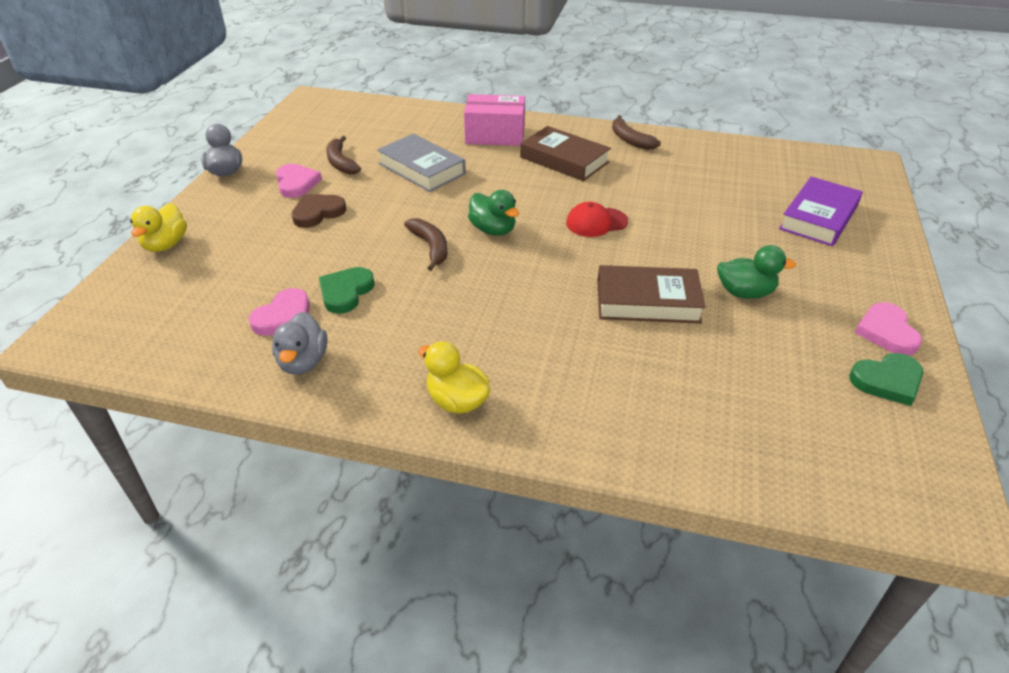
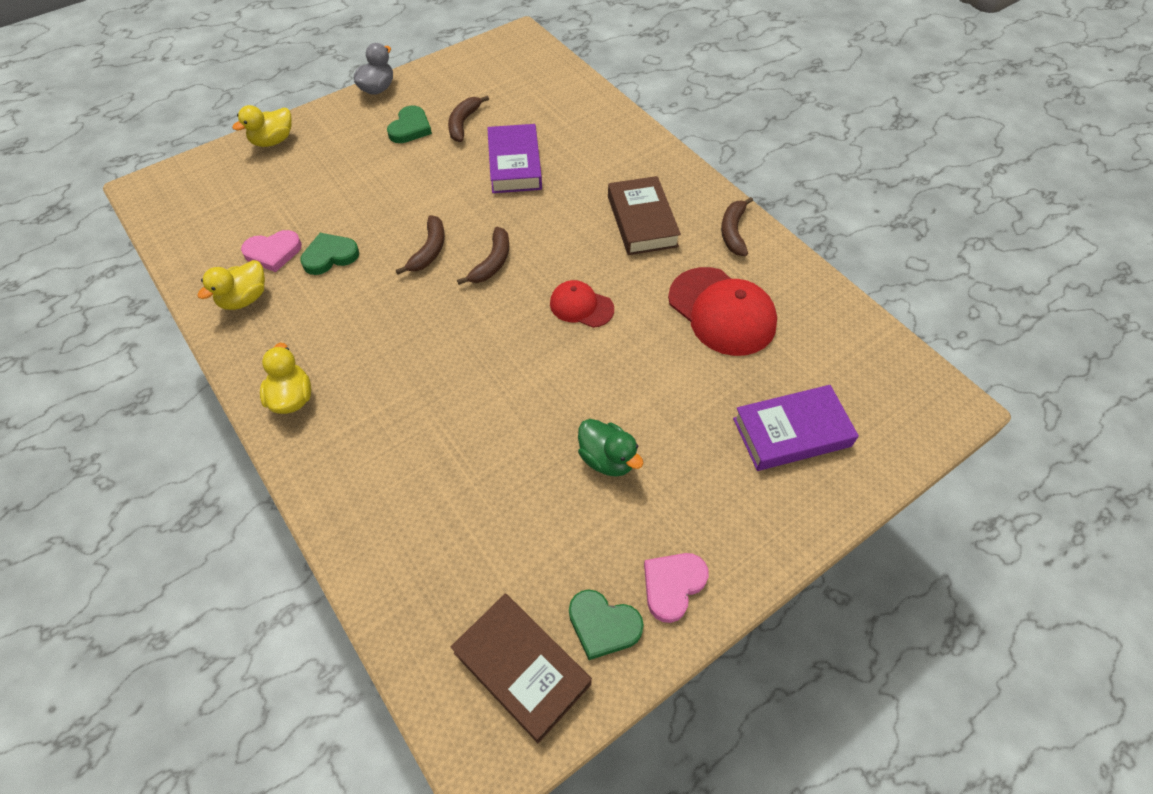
camera: 40 degrees right, 15 degrees up
grey duck [272,312,327,375] -> yellow duck [197,260,265,310]
pink heart [276,164,322,198] -> green heart [387,105,432,143]
brown heart [291,194,346,228] -> none
grey book [377,134,466,192] -> purple book [487,124,542,193]
pink box [464,94,525,146] -> none
green duck [468,190,519,236] -> brown banana [457,227,509,285]
brown book [597,265,706,323] -> brown book moved to [451,594,592,743]
none -> red cap [668,267,777,356]

